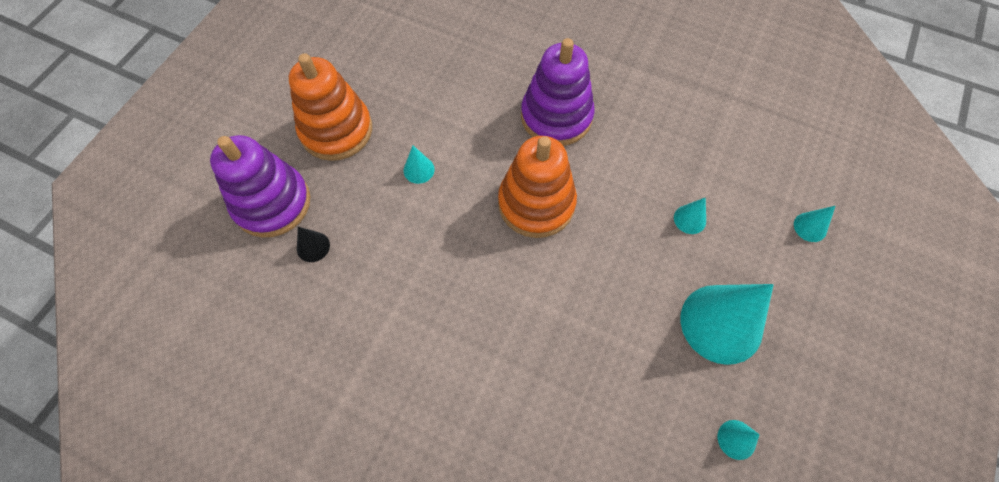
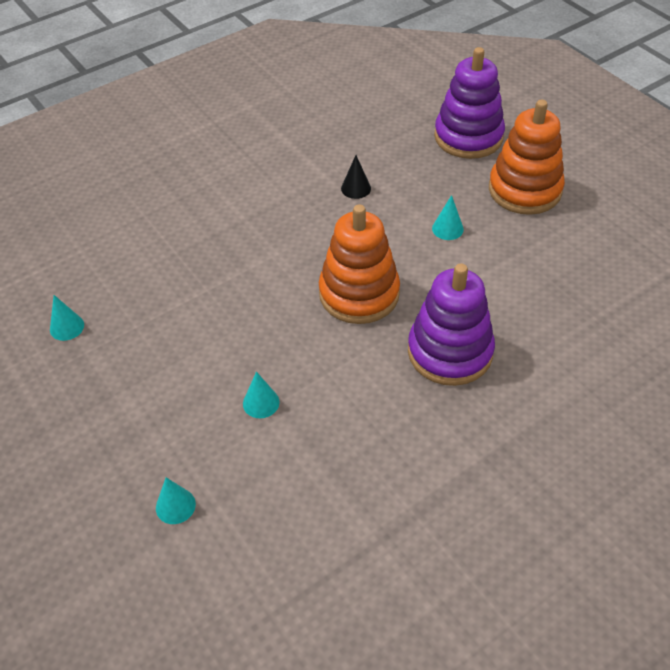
camera: 120 degrees right, 15 degrees down
black cone [297,227,330,262] -> black cone moved to [341,155,371,199]
turquoise cone [681,284,774,365] -> none

